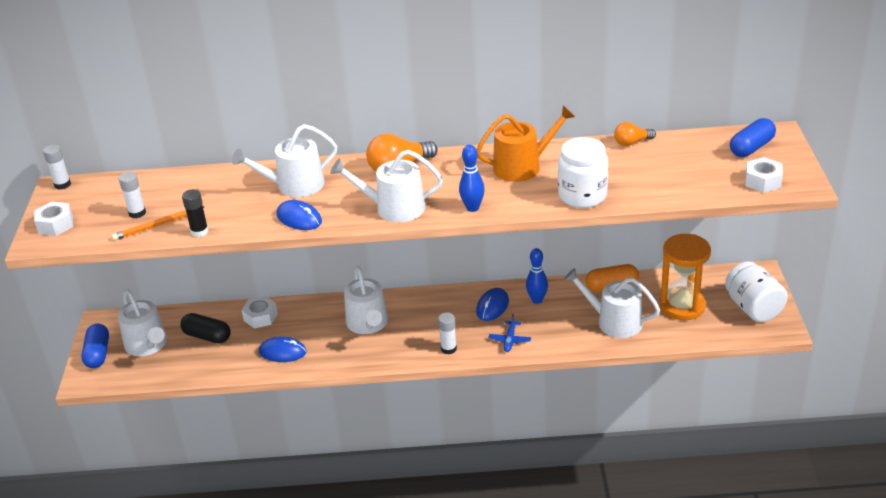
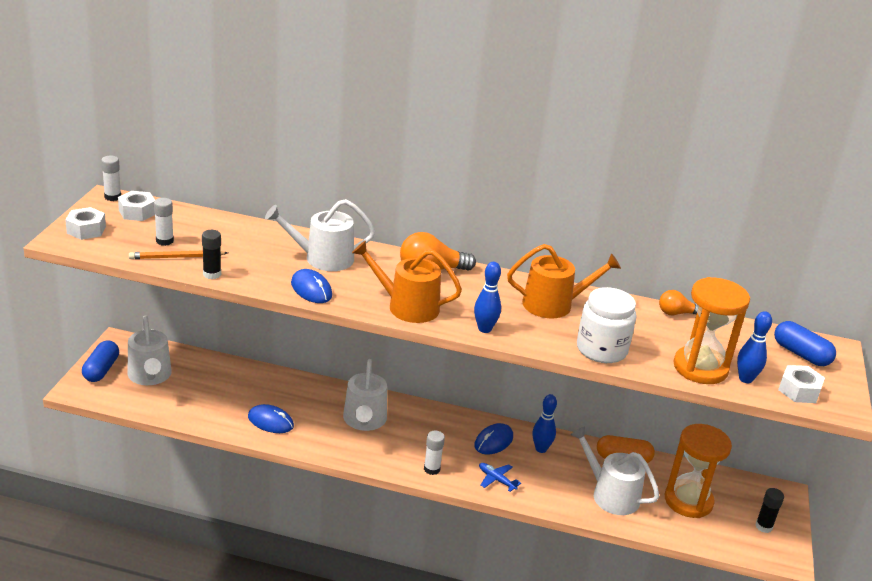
camera: 10 degrees right, 5 degrees down
black capsule [180,313,231,344] -> none
white nut [242,296,278,328] -> white nut moved to [118,191,155,221]
white watering can [330,150,443,222] -> orange watering can [352,240,462,323]
blue plane [488,314,531,352] -> blue plane turned 105 degrees clockwise [479,463,521,492]
white jar [725,261,788,322] -> black glue stick [755,488,784,533]
blue capsule [730,118,776,157] -> blue capsule turned 75 degrees clockwise [774,321,836,366]
none -> orange hourglass [674,277,750,384]
none -> blue bowling pin [737,311,772,383]

